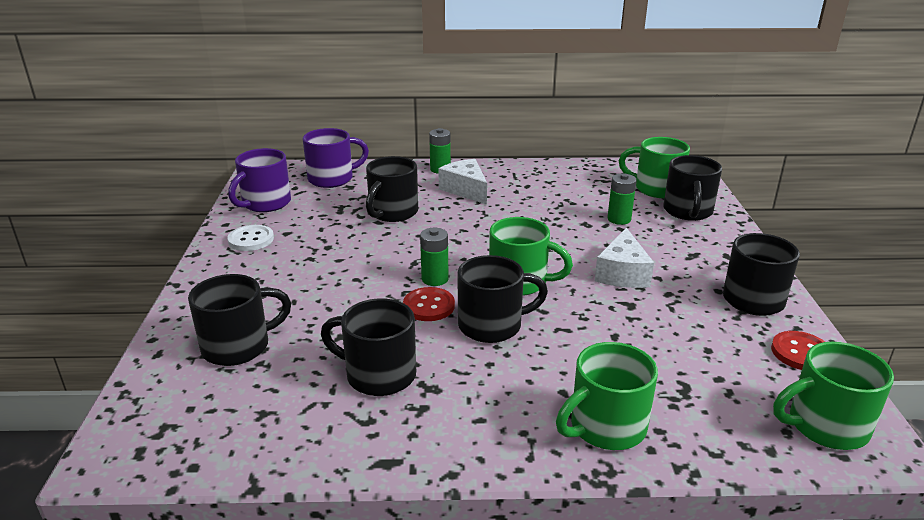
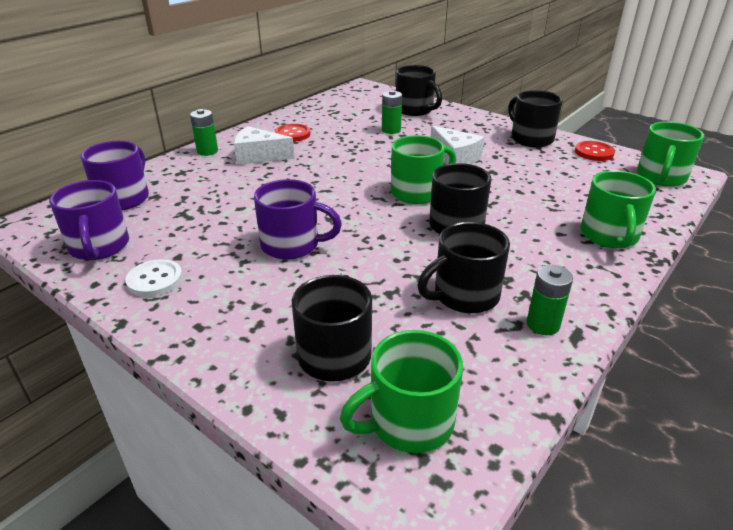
camera: 50 degrees left, 5 degrees up
black mug [366,156,418,222] -> none
red button [403,287,455,321] -> red button moved to [275,124,311,142]
green battery [420,228,449,286] -> green battery moved to [527,265,573,335]
green mug [619,137,690,198] -> green mug moved to [340,330,463,453]
none -> purple mug [254,179,342,260]

